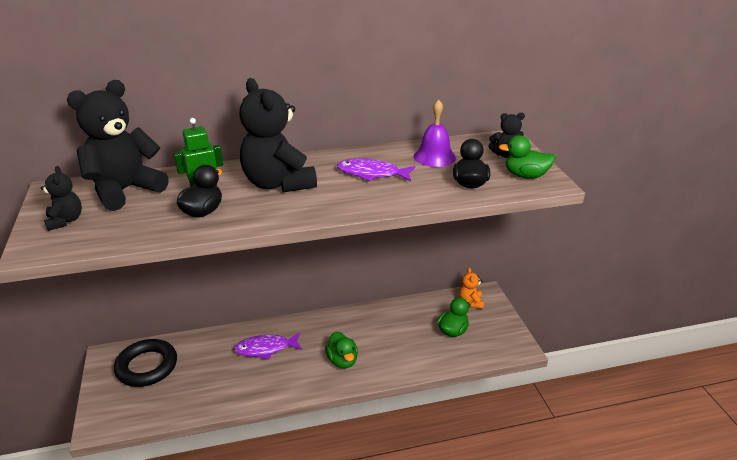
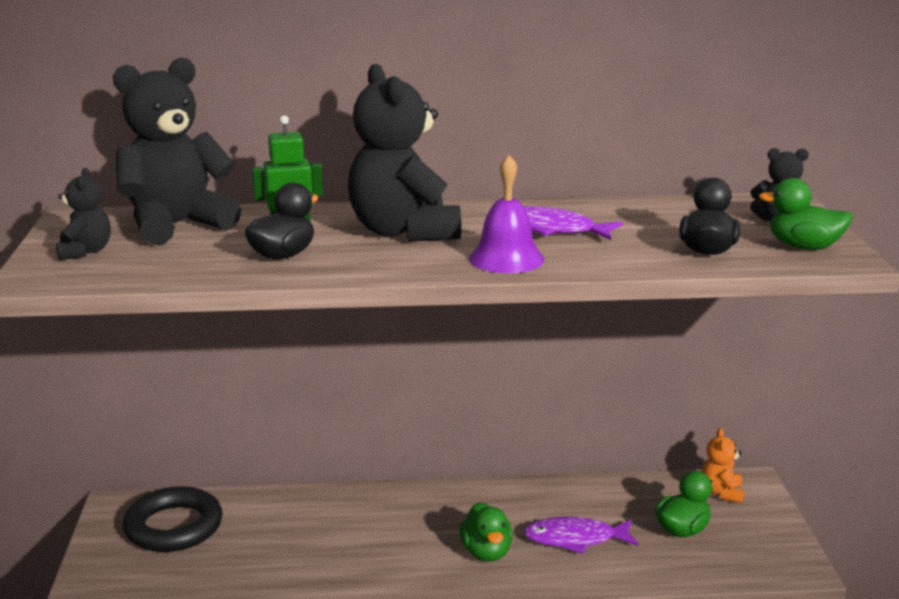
camera: 10 degrees right, 10 degrees down
purple fish [234,332,302,360] -> purple fish moved to [523,516,639,554]
purple bell [414,99,456,167] -> purple bell moved to [469,155,544,273]

